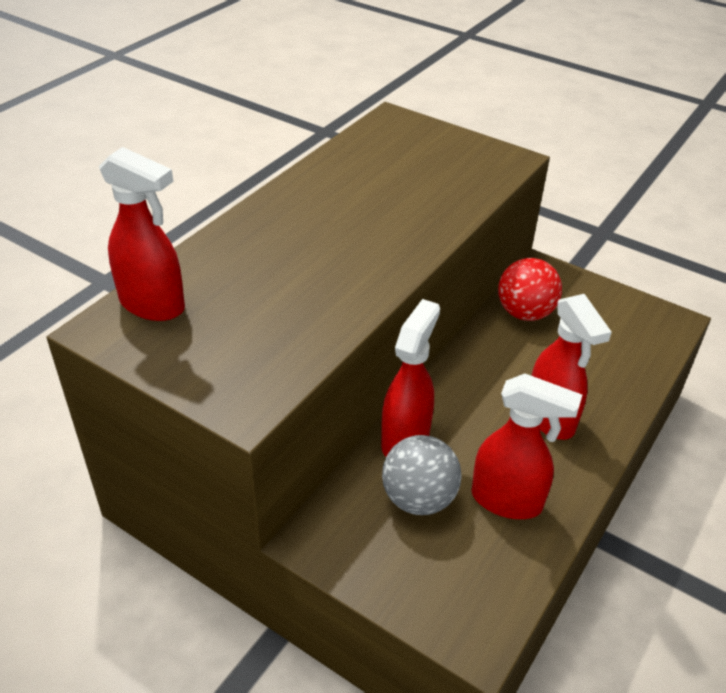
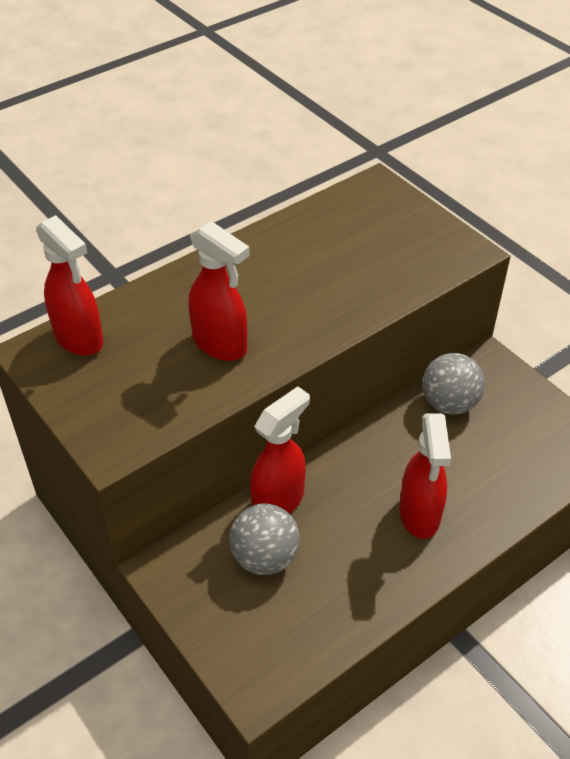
camera: 20 degrees right, 5 degrees up
red spray bottle [471,374,582,519] -> red spray bottle moved to [189,221,250,361]
red ball [498,258,562,321] -> grey ball [423,353,485,415]

